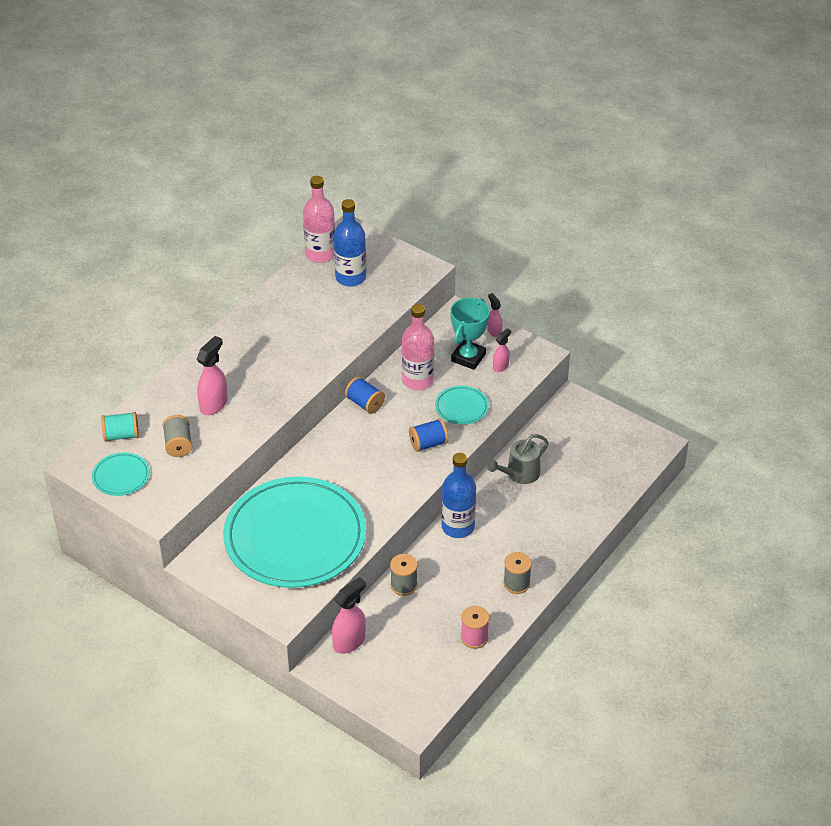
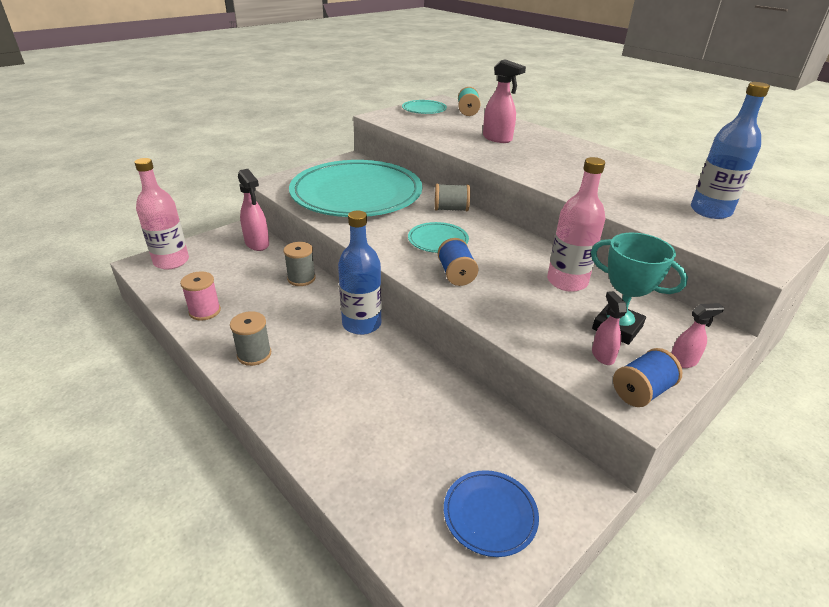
camera: 100 degrees right, 10 degrees down
grey spool [163,415,192,457] -> grey spool moved to [435,184,470,211]
pink bottle [303,176,335,263] -> pink bottle moved to [134,158,189,269]
blue spool [345,377,385,414] -> blue spool moved to [613,348,683,407]
turquoise plate [435,386,489,425] -> turquoise plate moved to [408,222,469,253]
grey watering can [487,434,549,484] -> none
pink spray bottle [493,328,511,372] -> pink spray bottle turned 150 degrees counterclockwise [592,291,627,365]
none -> blue plate [444,470,539,557]

